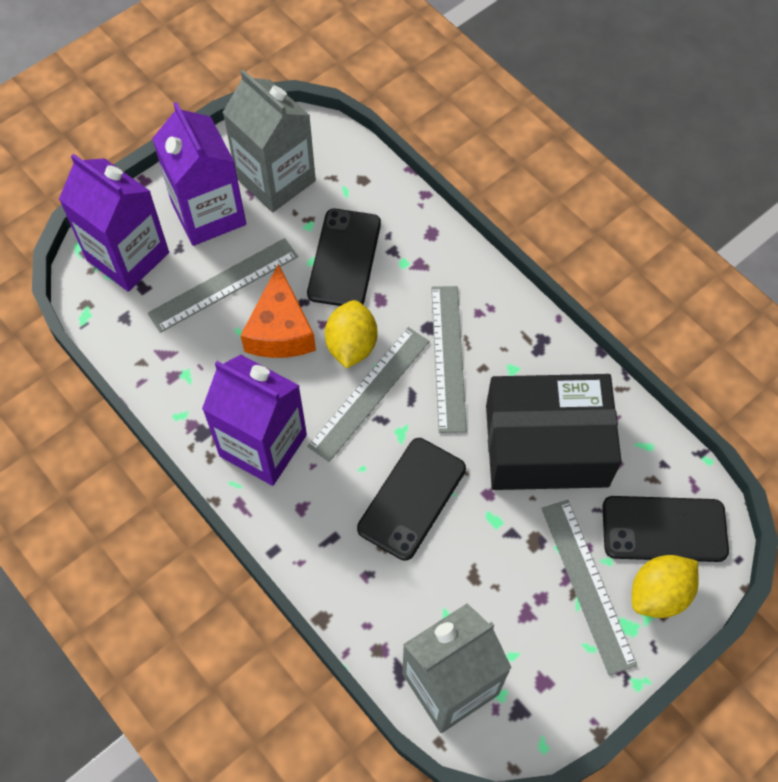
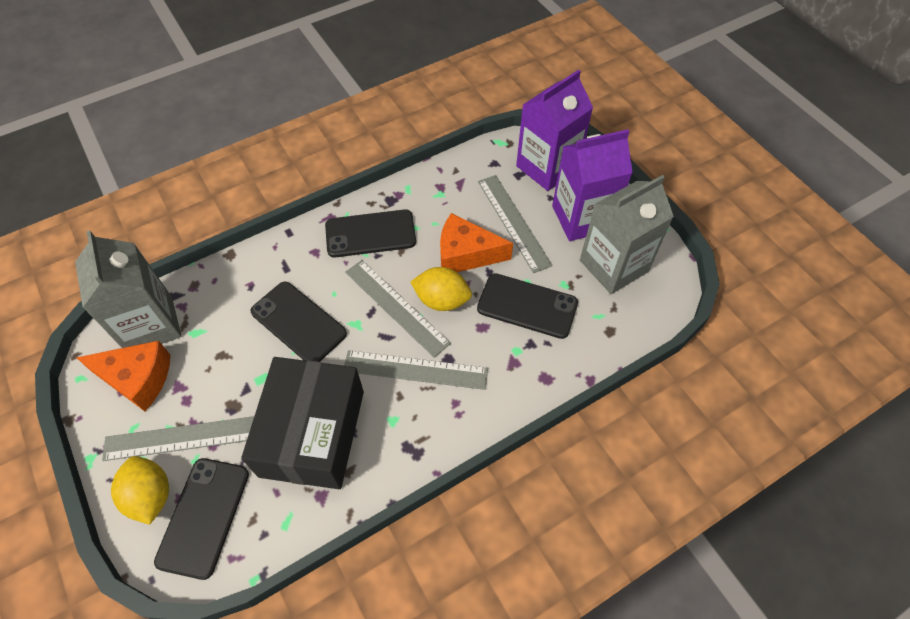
camera: 100 degrees right, 5 degrees down
purple carton [202,355,307,486] -> black phone [325,209,416,258]
none -> orange cheese [76,341,170,411]

